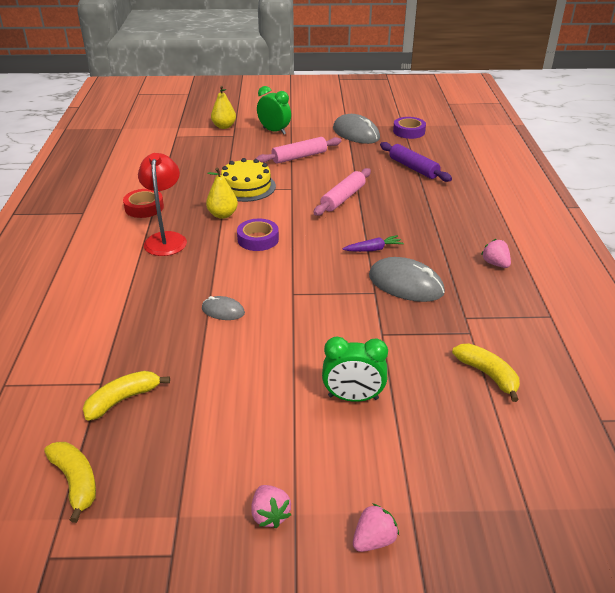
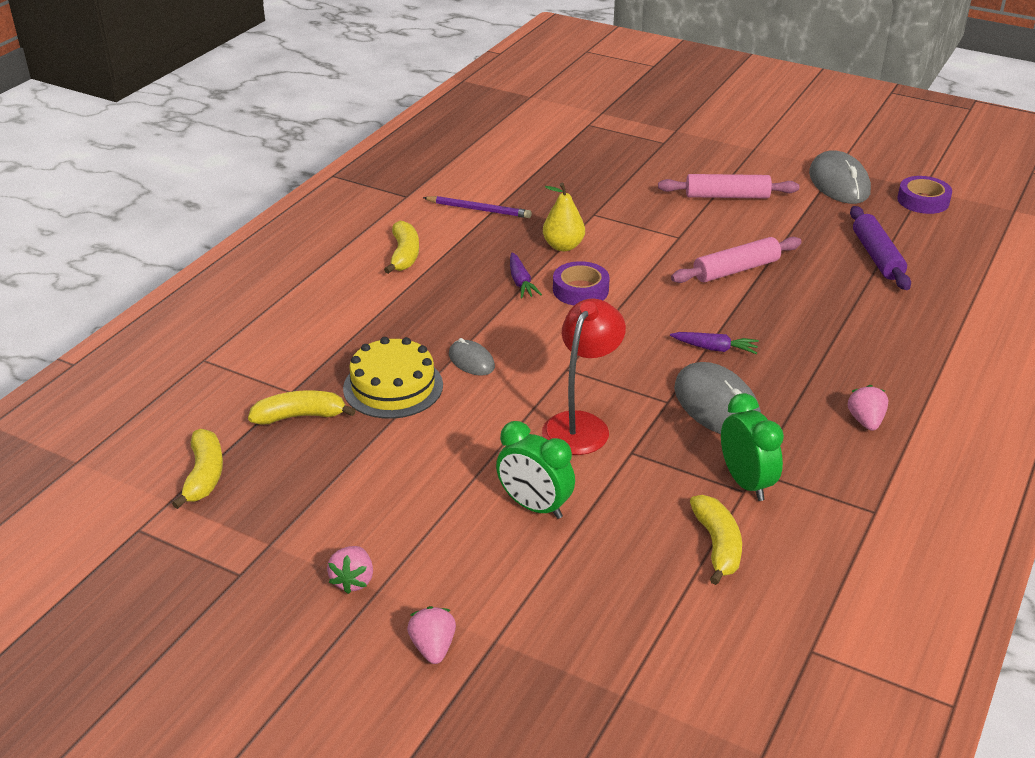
camera: 30 degrees right, 0 degrees up
red tape [123,189,164,218] -> purple pencil [423,196,532,218]
red lamp [138,153,187,256] -> red lamp moved to [542,299,626,455]
yellow pear [211,86,236,129] -> none
yellow cake [221,158,276,202] -> yellow cake moved to [343,337,443,419]
green clock [257,86,291,135] -> green clock moved to [721,393,784,501]
pink strawberry [353,503,399,552] -> pink strawberry turned 90 degrees counterclockwise [407,606,456,664]
none -> yellow banana [384,221,419,274]
none -> purple carrot [510,253,542,298]

